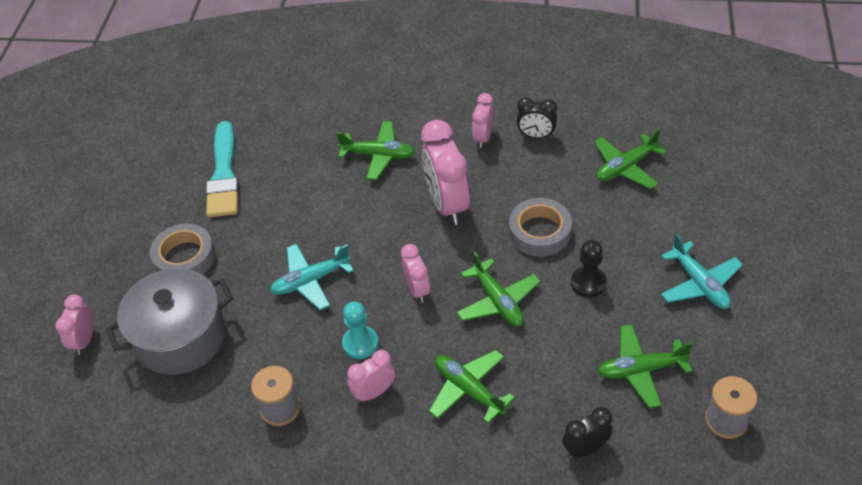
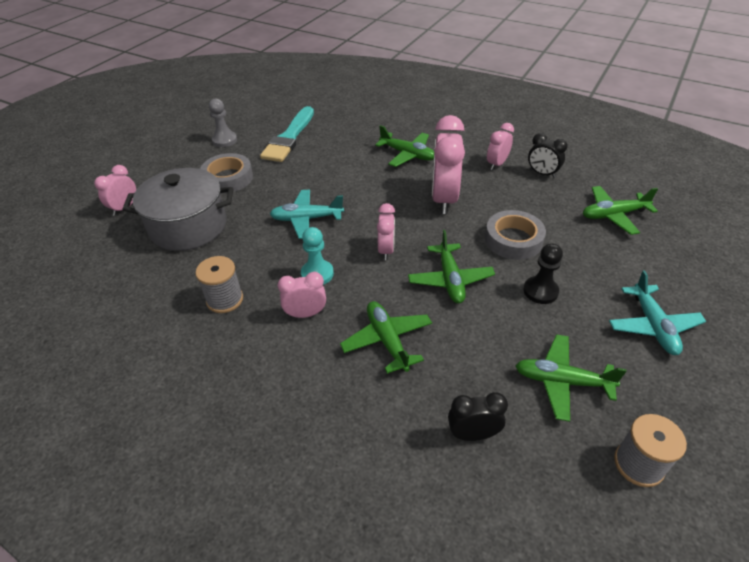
camera: 20 degrees right, 5 degrees down
none -> grey pawn [209,99,237,147]

